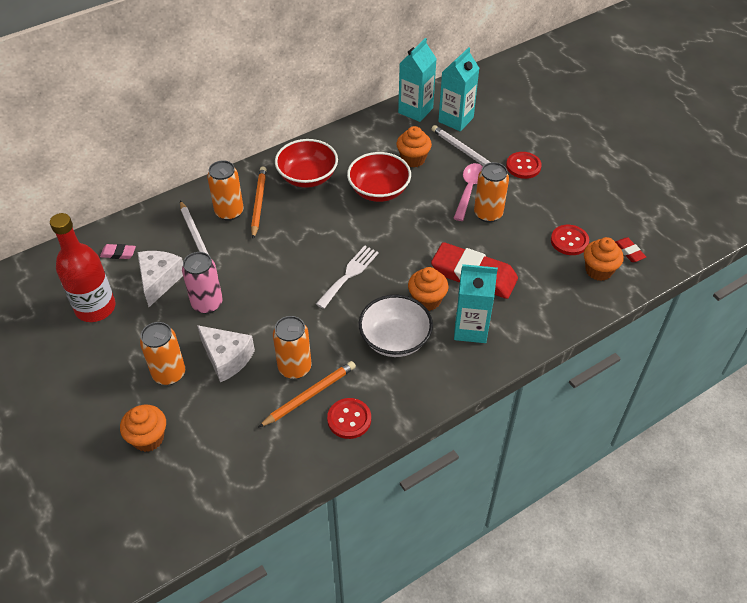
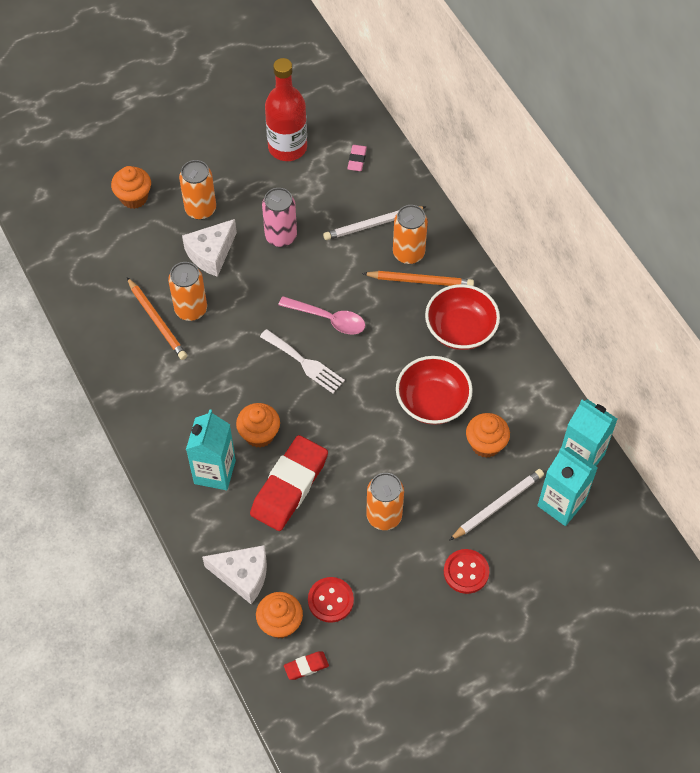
camera: 95 degrees right, 10 degrees up
white cheese [137,251,183,307] -> white cheese moved to [202,545,267,604]
red button [327,398,371,439] -> none
white bowl [359,295,433,357] -> none
pink spoon [453,163,483,221] -> pink spoon moved to [279,296,365,335]

